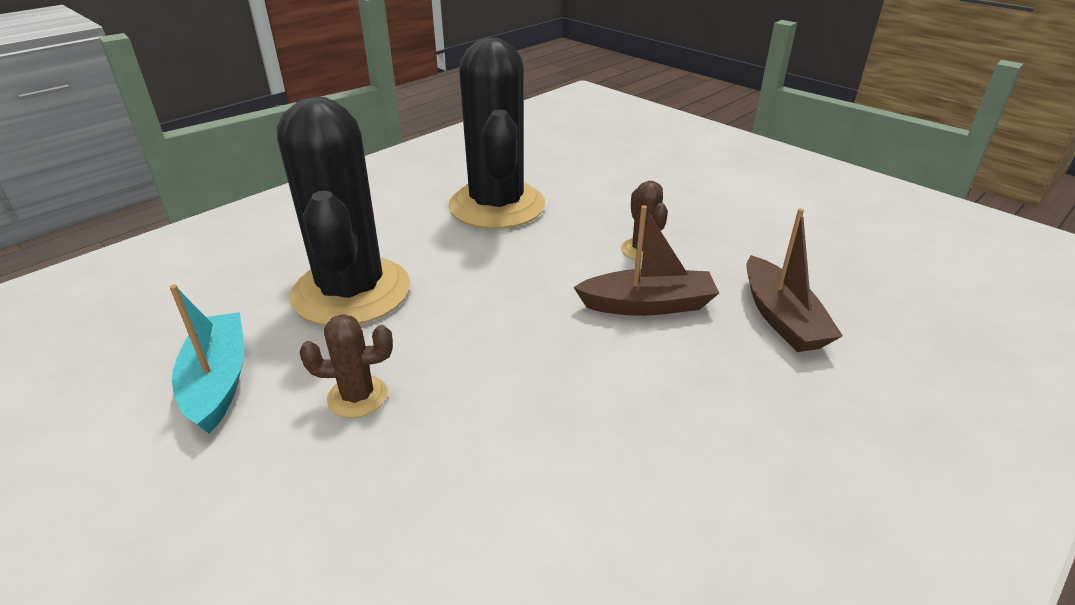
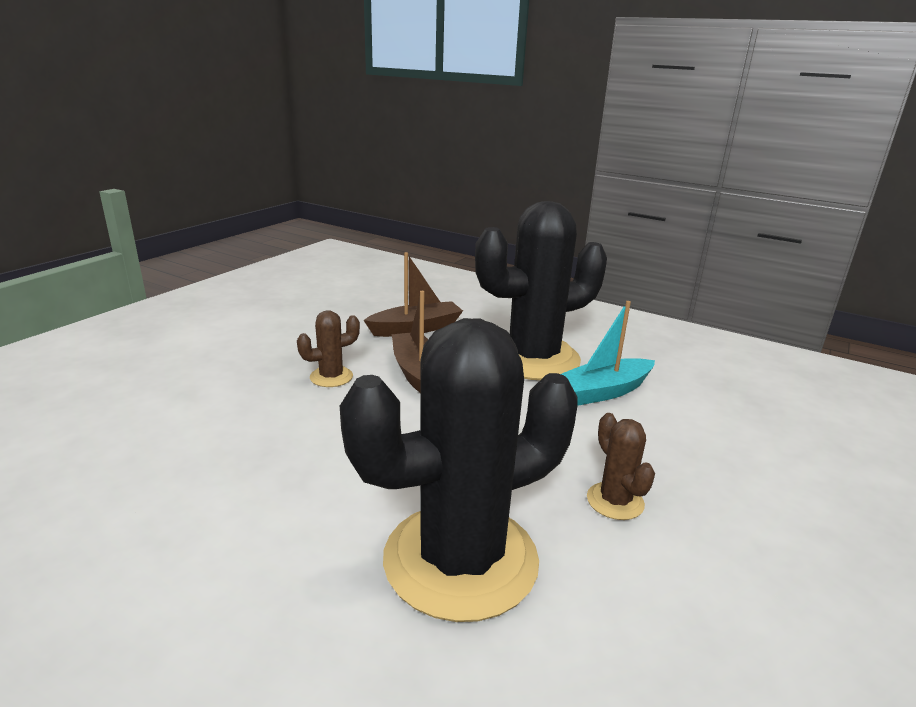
camera: 105 degrees left, 10 degrees down
turquoise boat [170,284,244,433] -> turquoise boat moved to [561,301,655,406]
black cactus [448,37,545,229] -> black cactus moved to [475,201,607,380]

